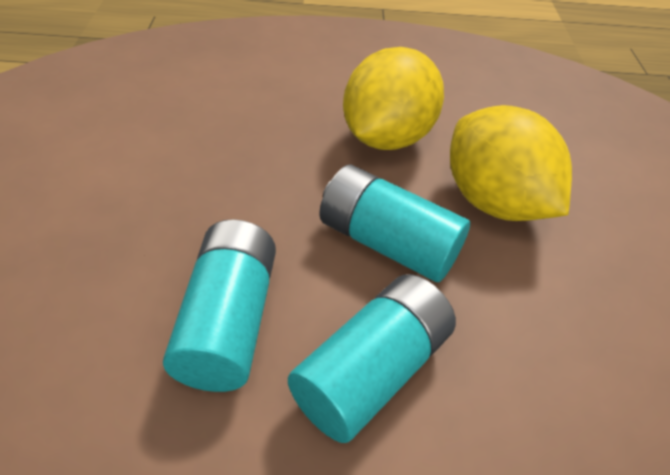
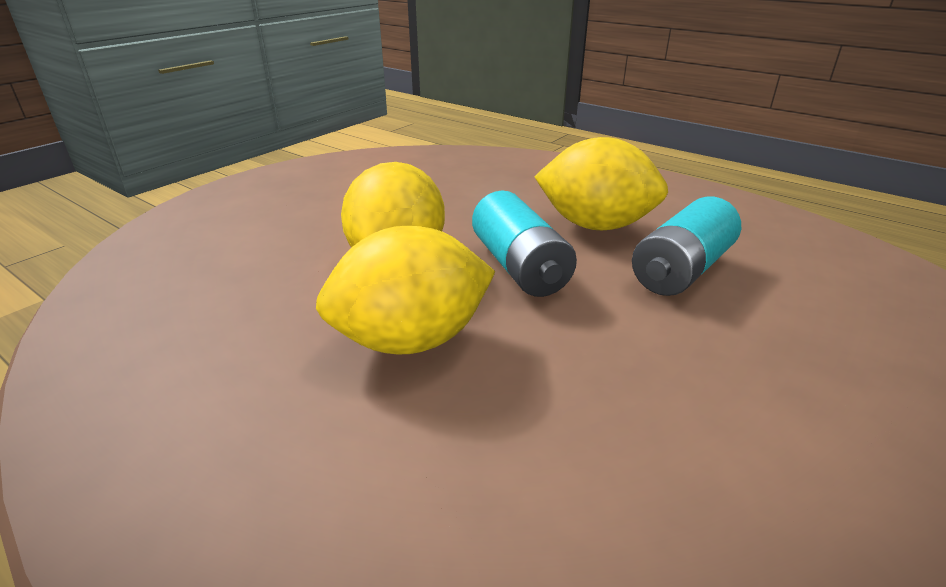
camera: 140 degrees left, 15 degrees down
turquoise battery [288,274,456,443] -> yellow lemon [534,137,668,230]

